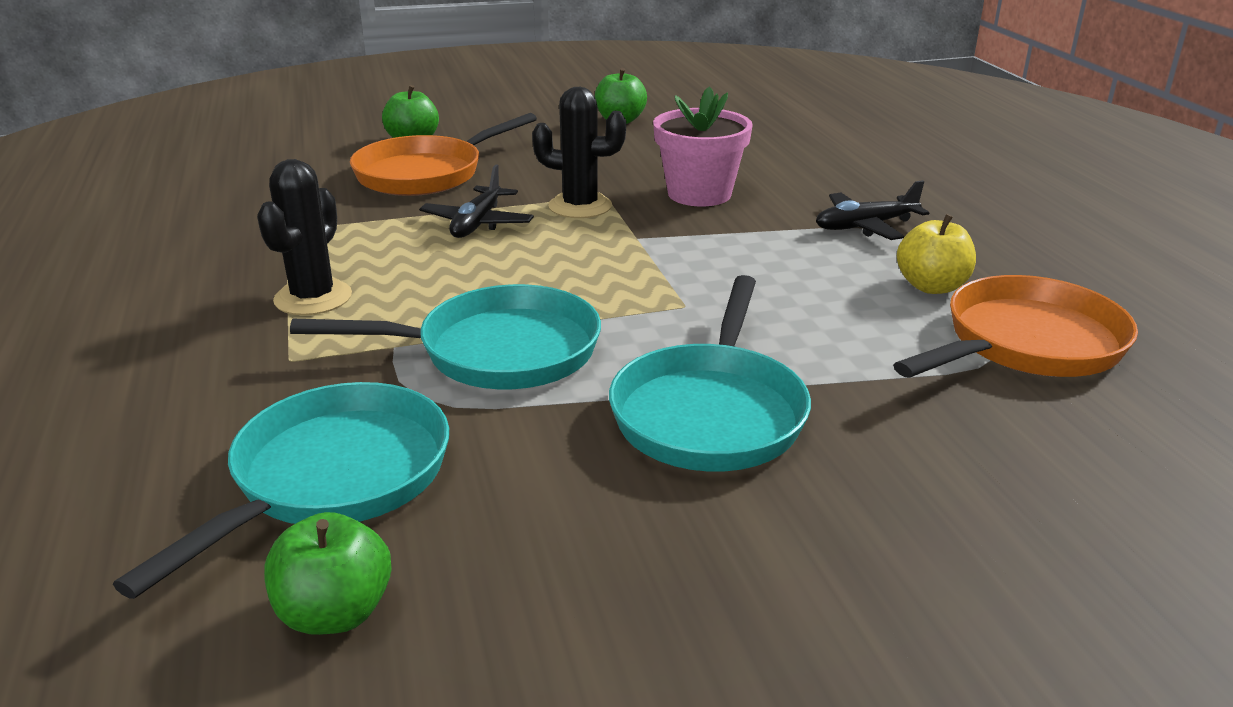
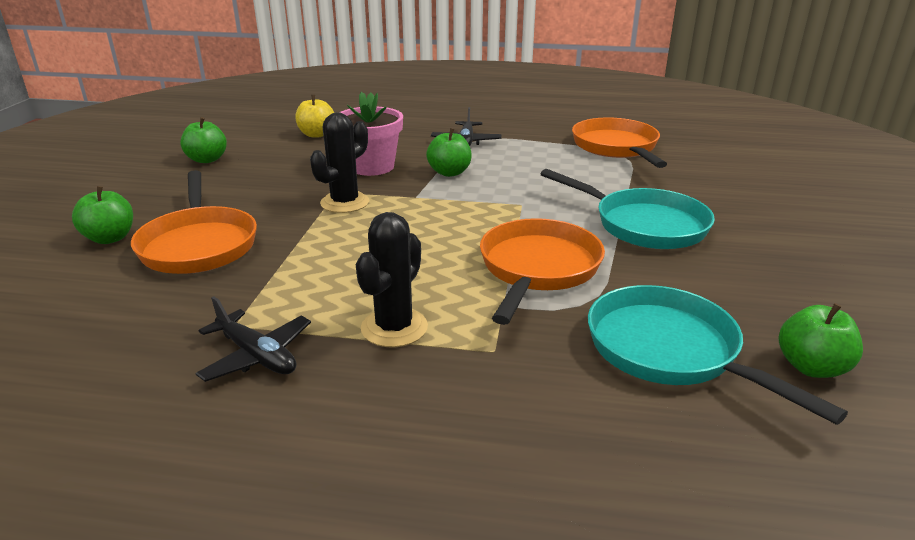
camera: 65 degrees left, 0 degrees up
black cactus [257,159,352,315] -> black cactus turned 75 degrees clockwise [356,212,428,347]
turquoise pan [290,284,601,389] -> orange pan [480,218,605,325]
black plane [419,165,534,238] -> black plane moved to [195,296,311,382]
yellow apple [897,214,976,294] -> yellow apple moved to [295,95,334,137]
none -> green apple [426,128,472,177]

